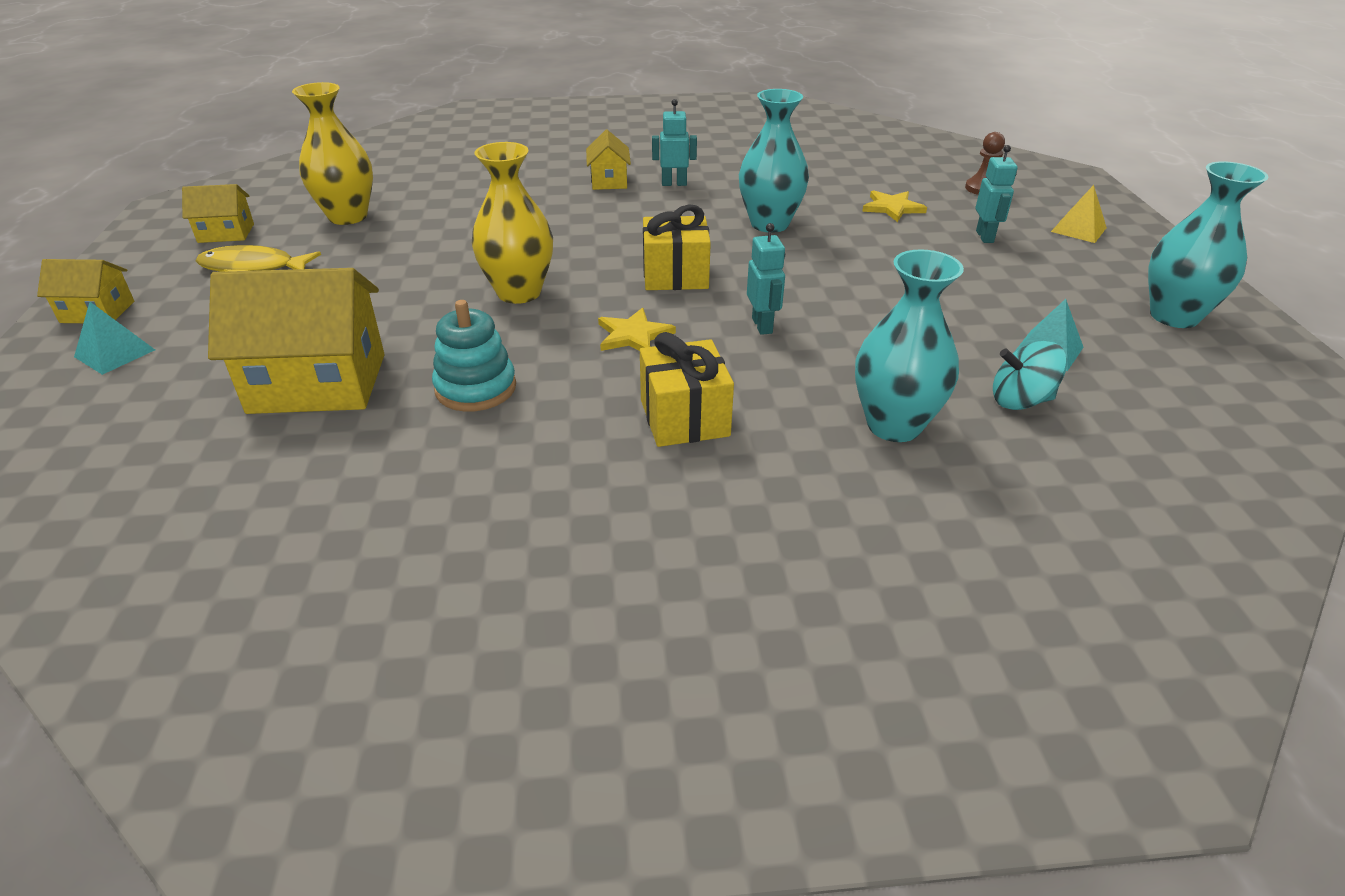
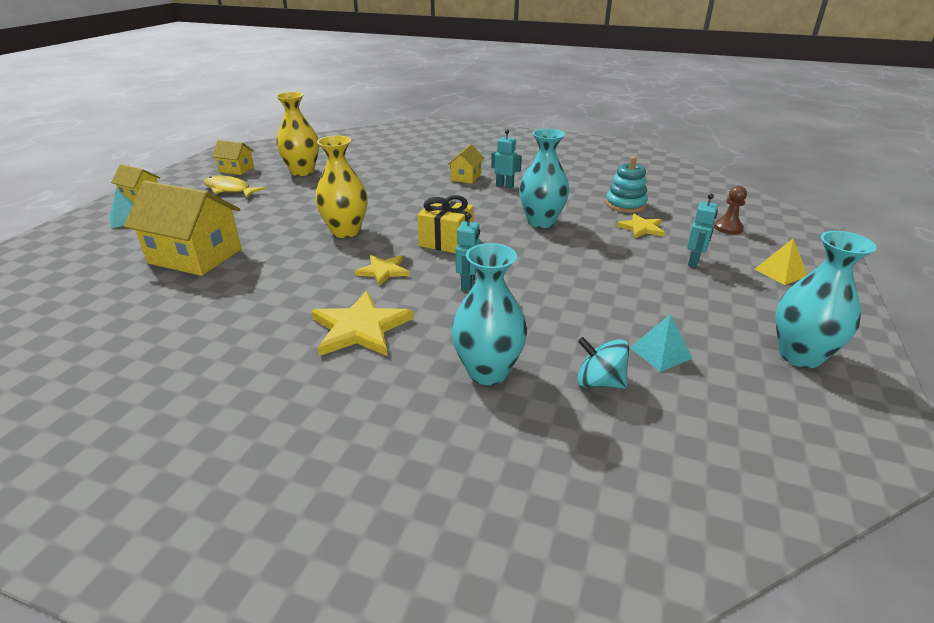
camera: 25 degrees right, 5 degrees down
turquoise stacking toy [432,300,516,412] -> turquoise stacking toy moved to [605,156,648,213]
yellow gift [640,332,734,447] -> yellow star [311,291,413,356]

